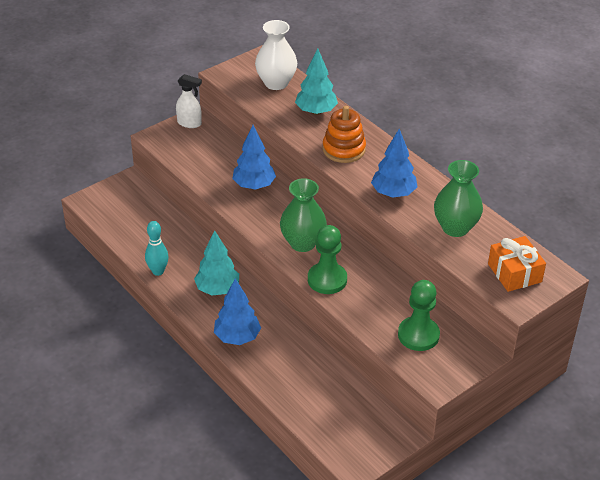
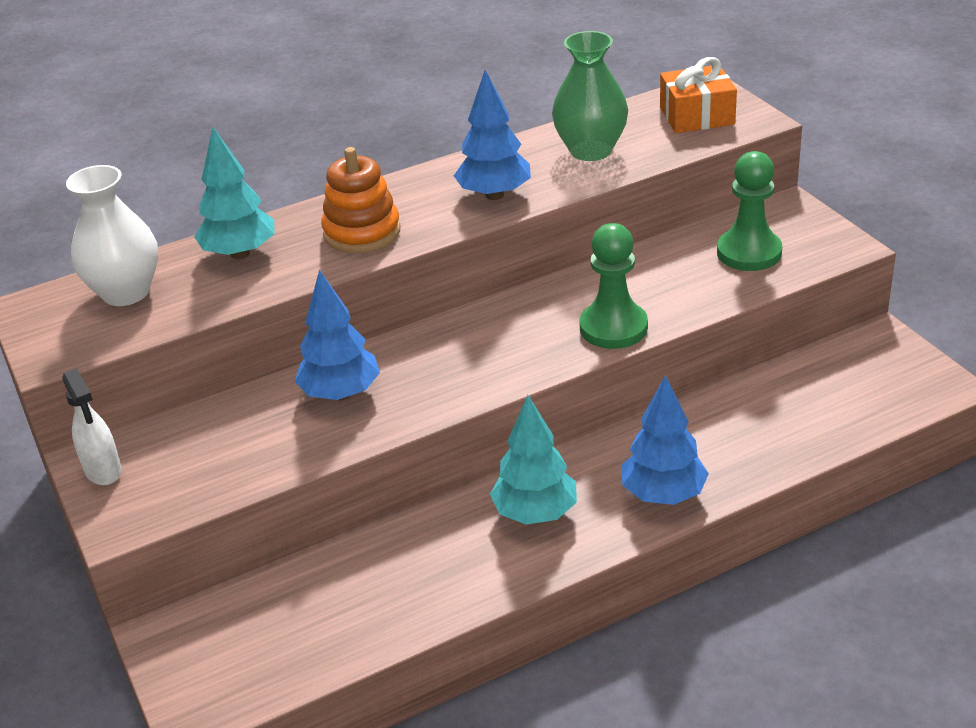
camera: 75 degrees left, 5 degrees down
turquoise bowling pin [145,221,169,276] -> none
white spray bottle [176,74,202,128] -> white spray bottle turned 120 degrees clockwise [62,368,122,485]
green vase [280,178,327,252] -> none

